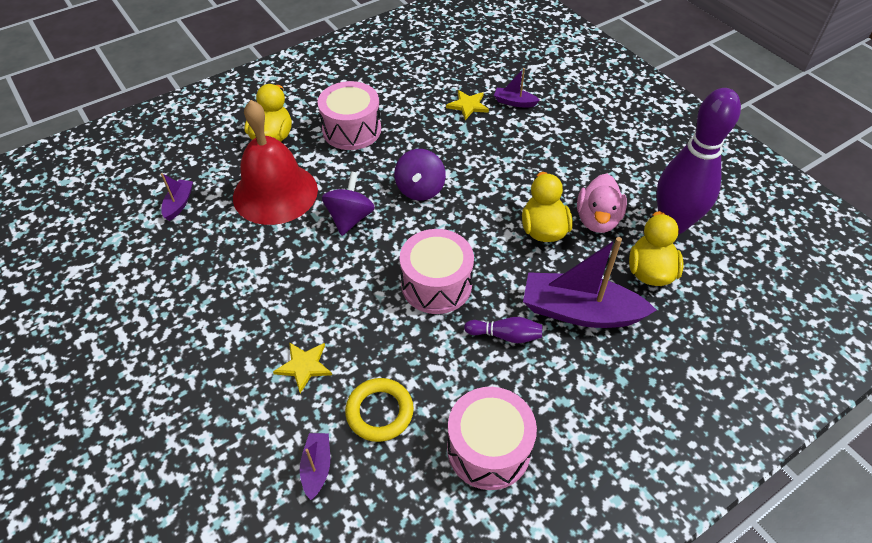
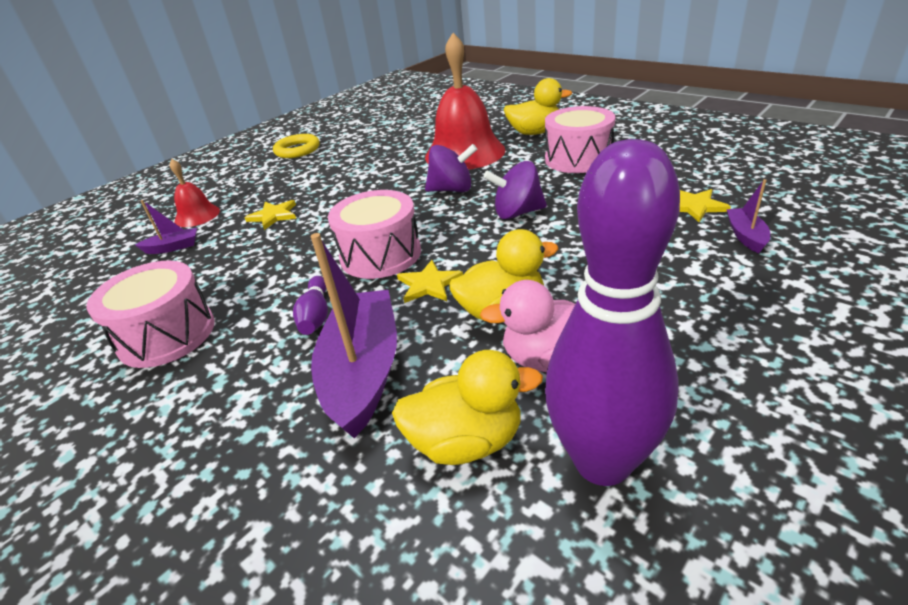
camera: 80 degrees right, 15 degrees down
purple boat [161,173,193,221] -> none
yellow ring [345,378,414,442] -> yellow ring moved to [273,134,320,158]
none -> red bell [170,159,220,227]
none -> yellow star [397,260,463,303]

